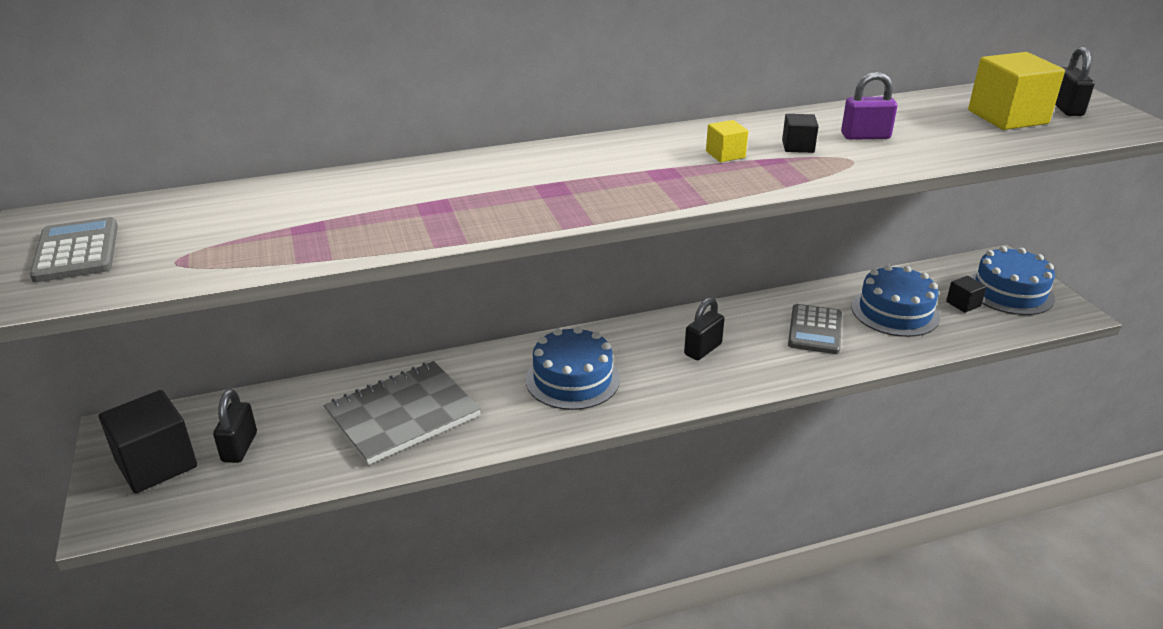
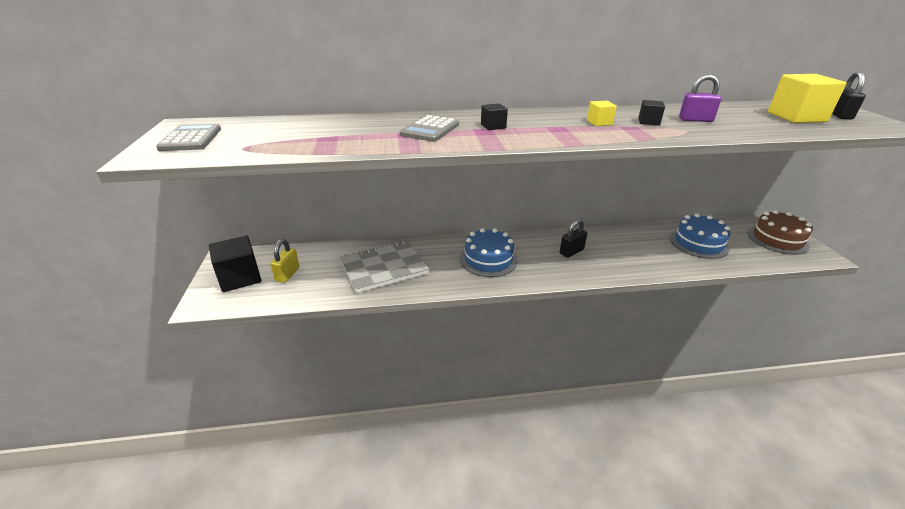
camera: 10 degrees right, 0 degrees up
black padlock [213,389,257,463] -> yellow padlock [270,239,300,283]
grey calculator [788,304,842,354] -> grey calculator moved to [400,115,459,142]
black cube [946,276,987,313] -> black cube moved to [481,103,508,130]
blue cake [970,246,1055,315] -> brown cake [748,210,813,254]

